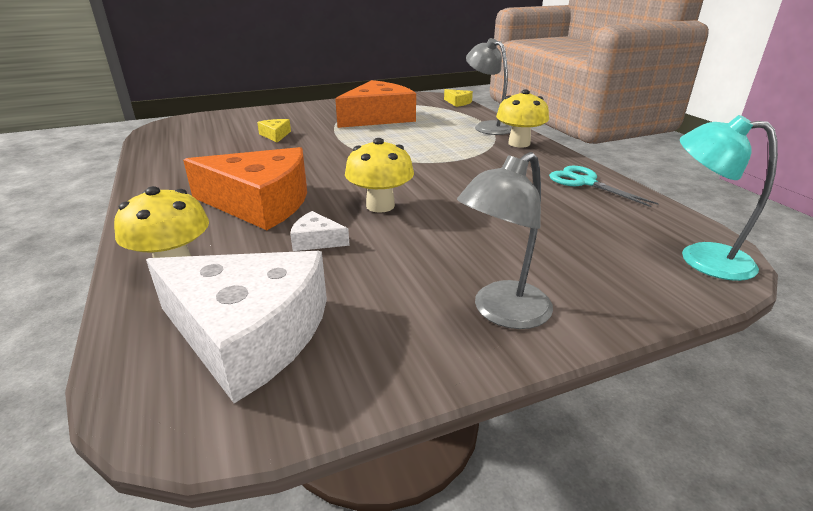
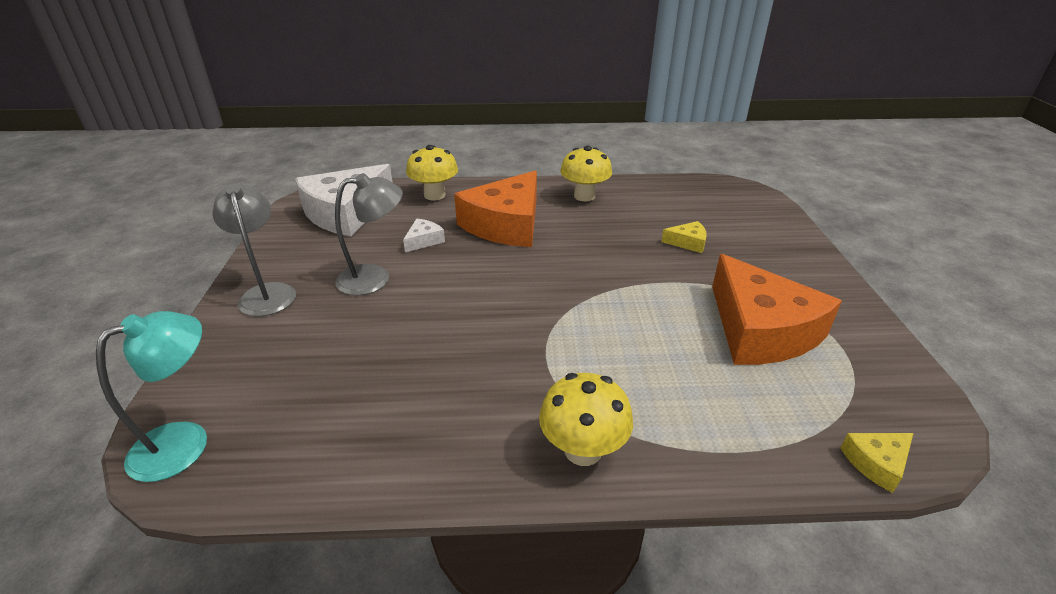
camera: 110 degrees right, 5 degrees up
yellow mushroom [345,138,414,213] -> yellow mushroom moved to [560,146,612,201]
grey lamp [466,38,512,135] -> grey lamp moved to [335,173,403,295]
turquoise scissors [549,166,659,207] -> none

